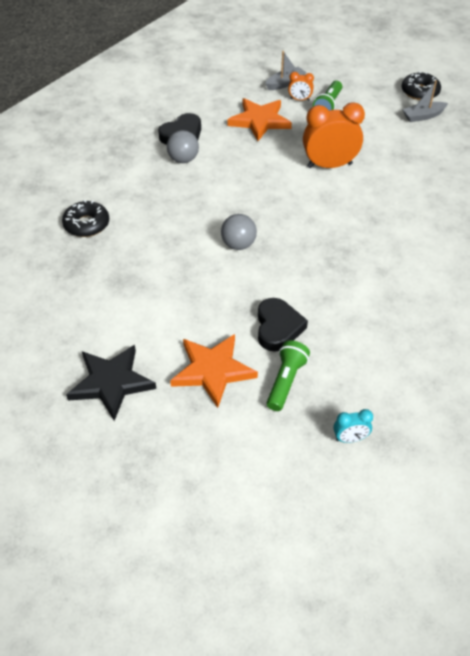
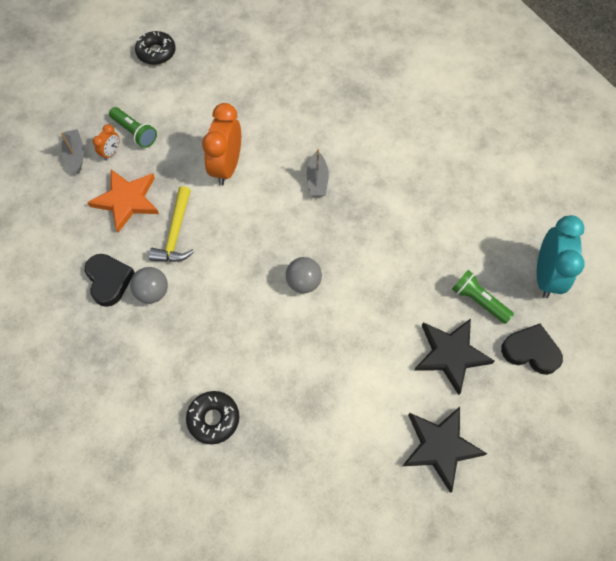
camera: 70 degrees left, 15 degrees up
orange star [170,334,258,408] -> black star [415,319,495,395]
black heart [258,298,308,352] -> black heart moved to [501,324,563,375]
turquoise clock [334,409,373,443] -> turquoise clock [537,215,585,298], size x2.12
grey boat [402,80,448,122] -> grey boat moved to [306,149,329,197]
none -> yellow hammer [149,186,194,262]

